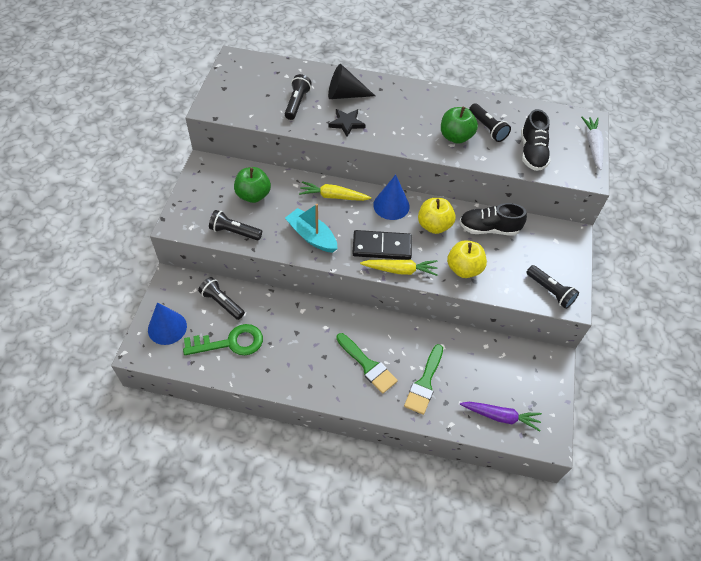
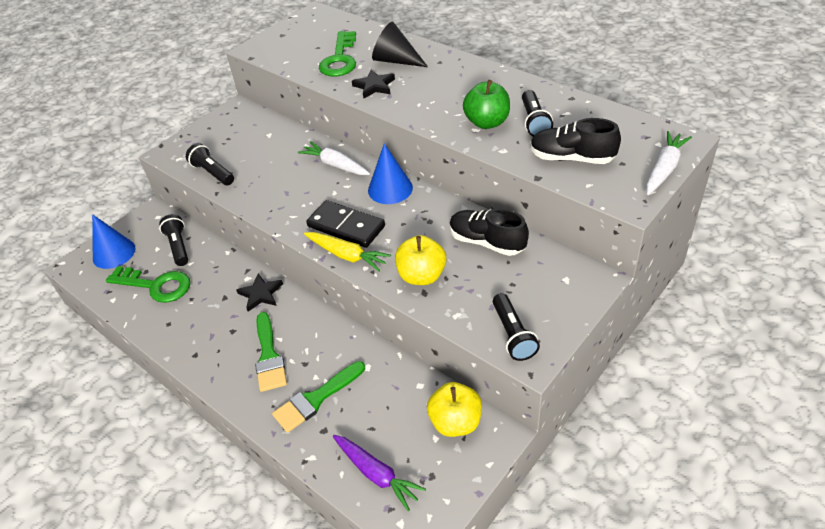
camera: 35 degrees right, 10 degrees down
green apple [234,167,271,203] -> none
black flashlight [285,74,312,120] -> green key [319,31,356,76]
turquoise boat [285,204,338,253] -> none
yellow carrot [299,181,371,201] -> white carrot [298,141,370,175]
yellow apple [418,198,456,234] -> yellow apple moved to [427,382,482,437]
black shoe [521,109,551,171] -> black shoe turned 75 degrees clockwise [530,118,621,164]
none -> black star [236,274,283,312]

